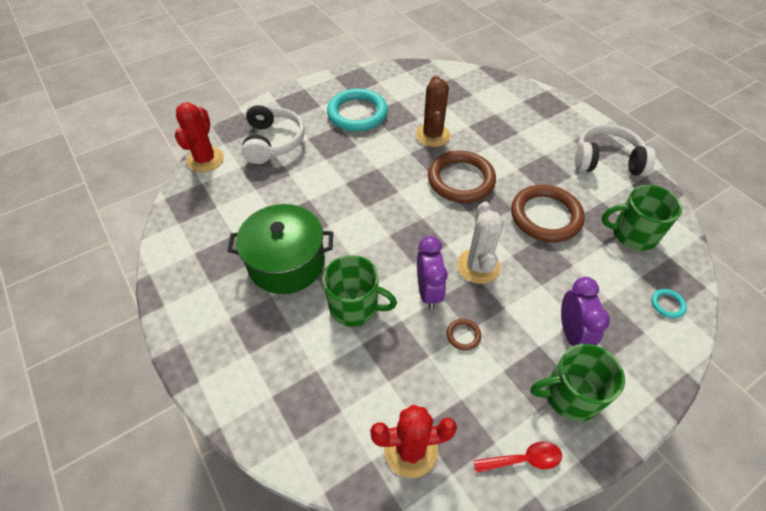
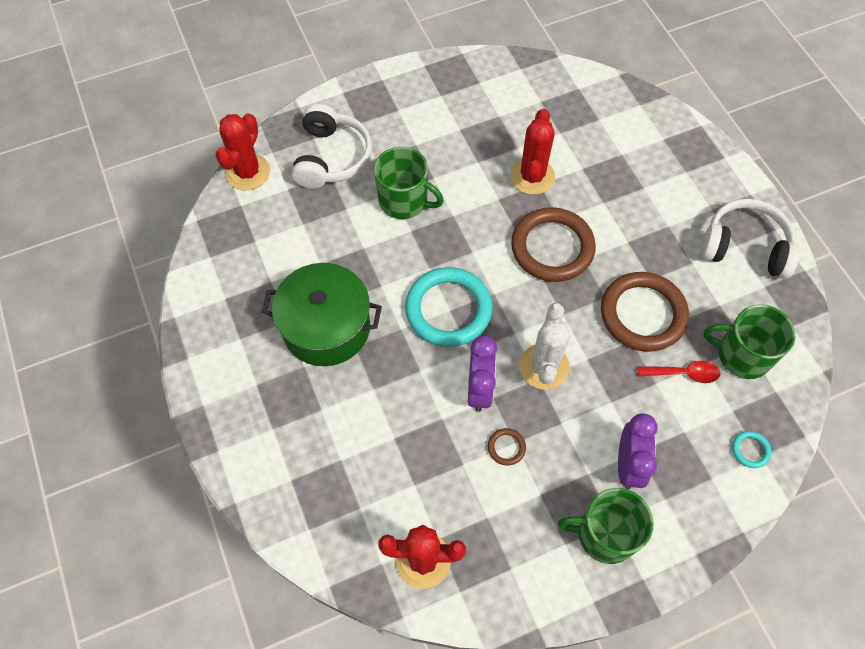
camera: 10 degrees right, 10 degrees up
green mug [323,255,397,327] -> green mug moved to [374,147,444,219]
turquoise ring [327,88,388,132] -> turquoise ring moved to [405,267,493,347]
brown cactus [415,75,451,147] -> red cactus [510,109,555,195]
red spoon [473,441,562,473] -> red spoon moved to [637,361,721,383]

